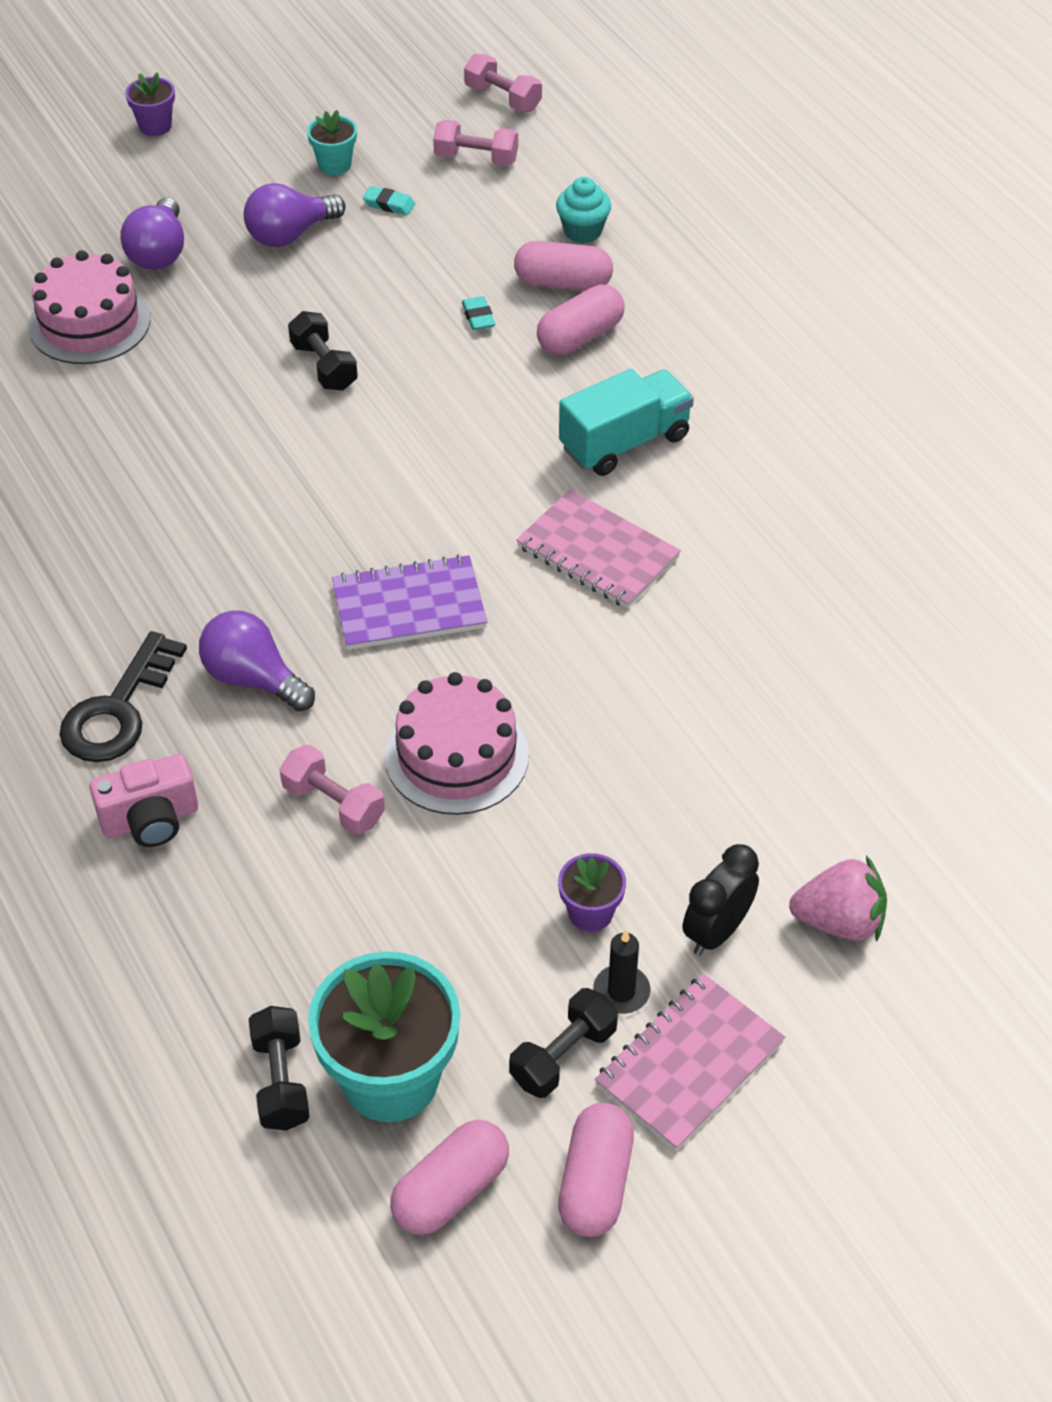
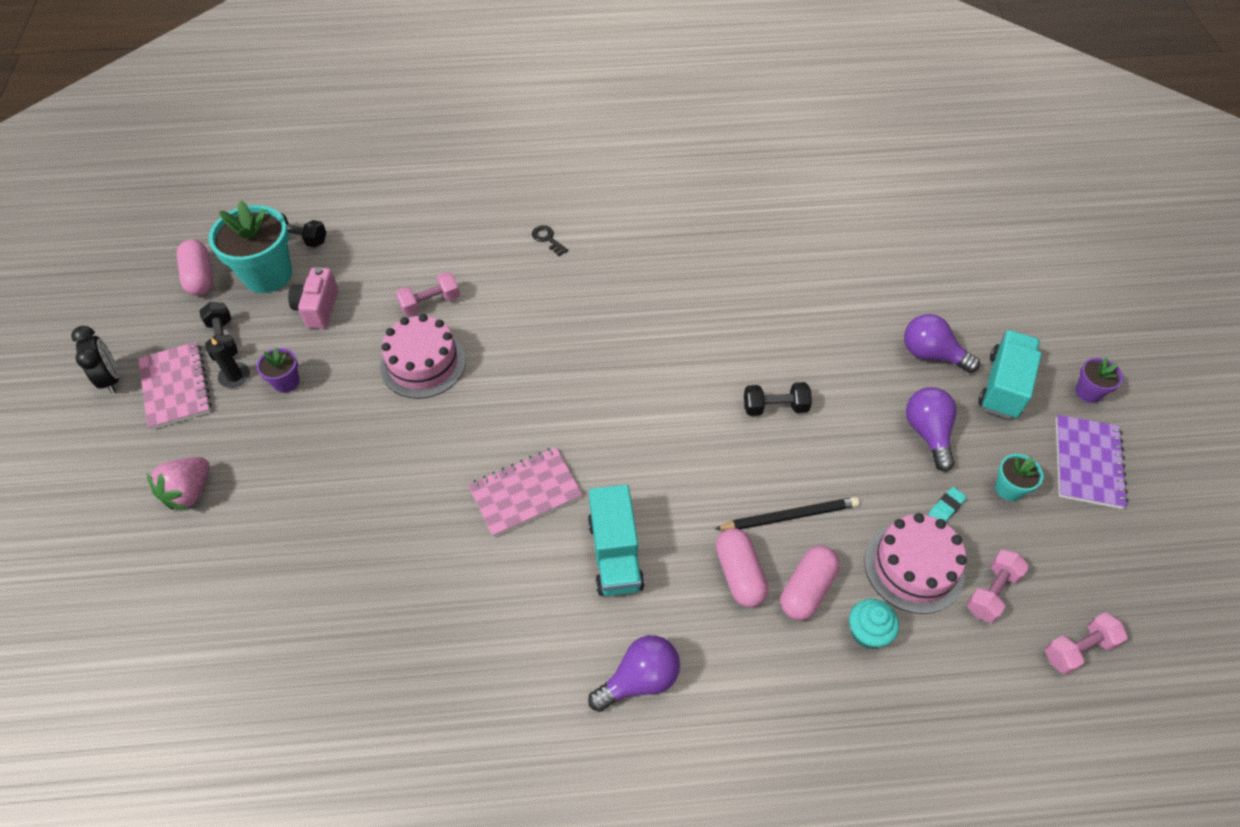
camera: 115 degrees right, 5 degrees up
pink cake [29,250,151,364] -> pink cake moved to [864,513,967,614]
black key [59,631,187,762] -> black key [532,225,568,256], size x0.50
pink camera [89,754,198,847] -> pink camera moved to [288,267,338,329]
purple light bulb [199,610,315,712] -> purple light bulb moved to [588,635,680,712]
purple notebook [332,554,487,650] -> purple notebook moved to [1056,415,1128,509]
turquoise eraser [462,296,495,330] -> black pencil [715,497,859,530]
pink capsule [558,1103,634,1237] -> none
black clock [682,844,759,956] -> black clock moved to [71,326,119,393]
none -> turquoise truck [978,330,1042,419]

